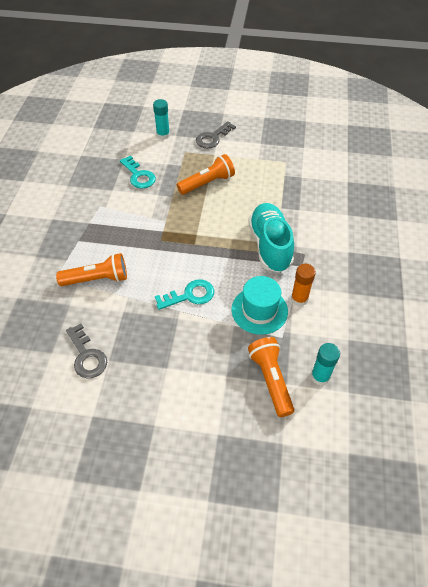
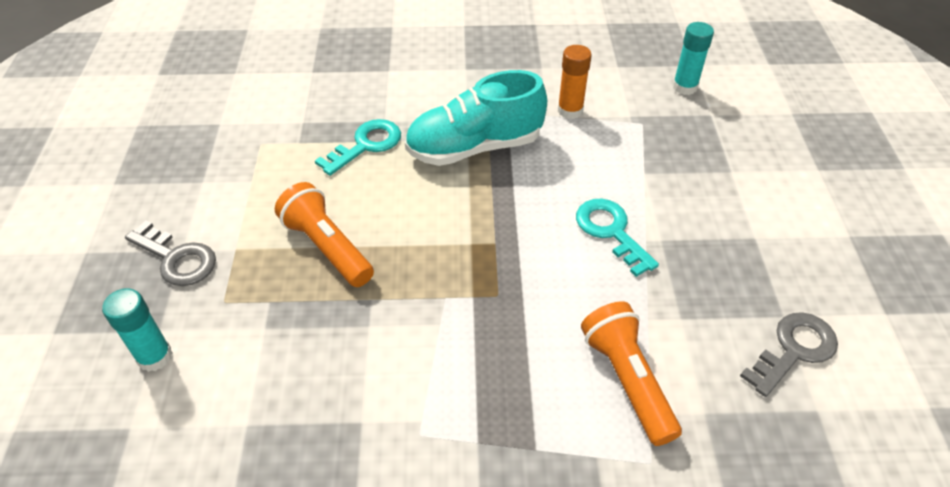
camera: 100 degrees left, 5 degrees down
turquoise key [120,155,156,189] -> turquoise key moved to [315,119,401,176]
turquoise hat [232,276,288,335] -> none
orange flashlight [248,337,294,417] -> none

